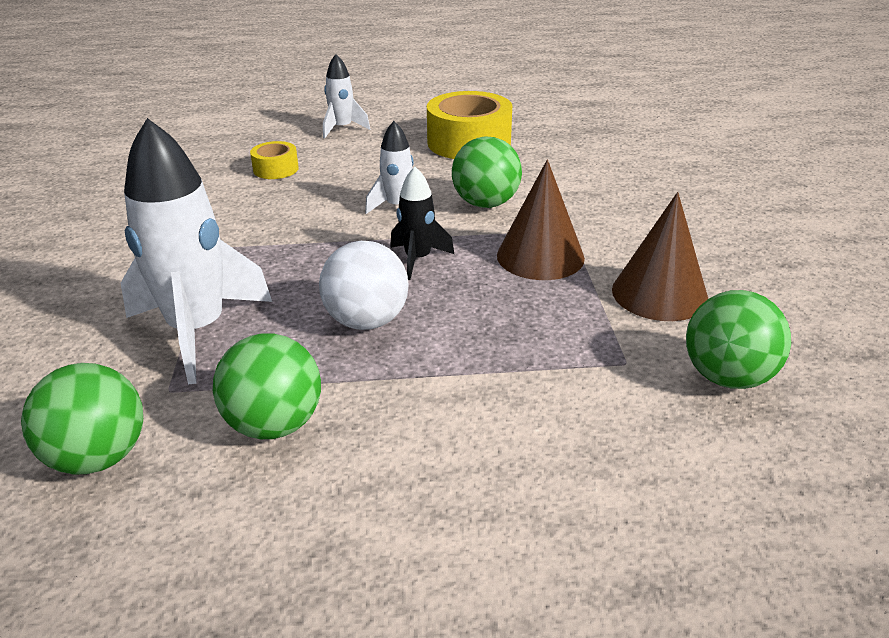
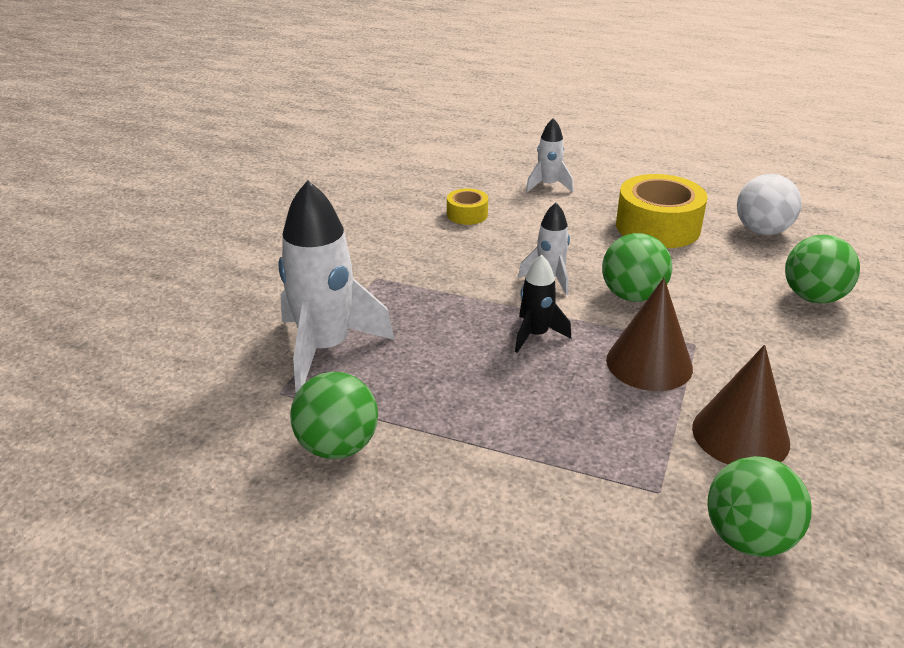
camera: 25 degrees right, 0 degrees up
green ball [21,363,143,474] -> green ball moved to [785,235,860,304]
white ball [319,241,409,330] -> white ball moved to [737,174,802,235]

